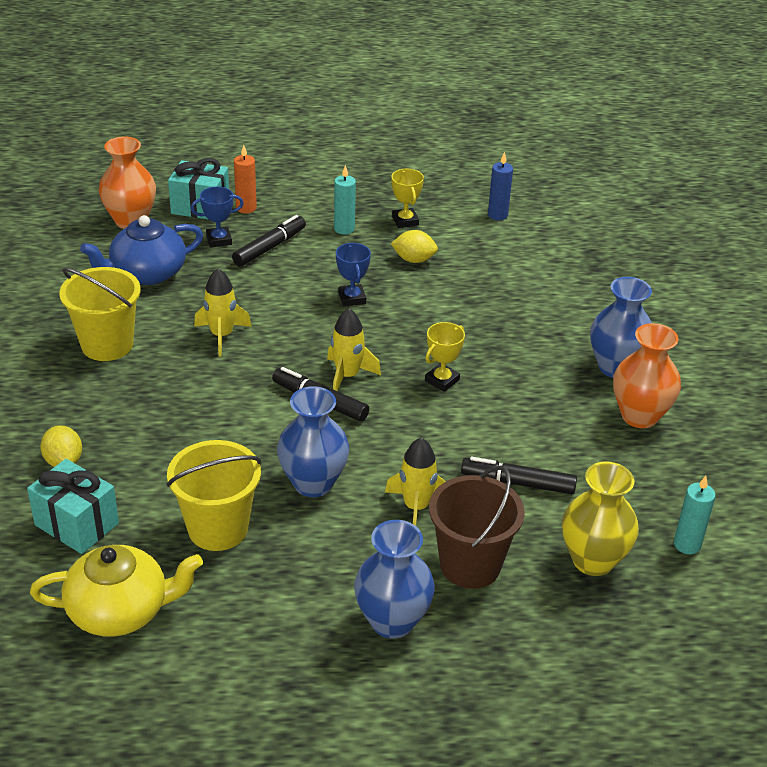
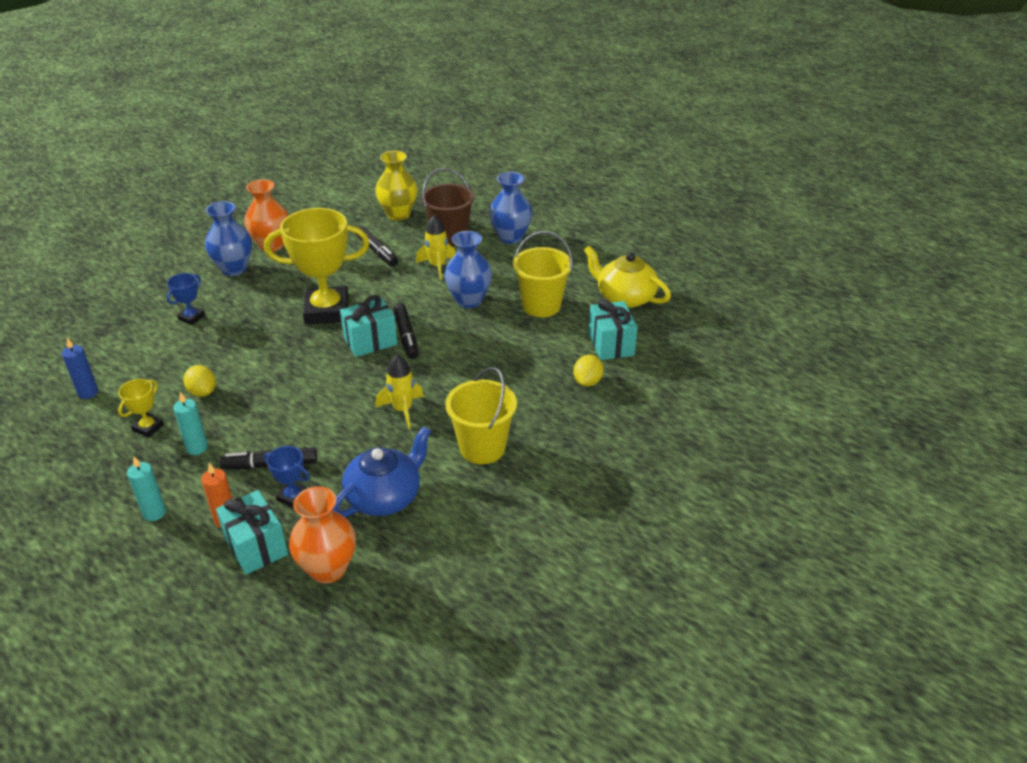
camera: 135 degrees left, 0 degrees up
blue teapot [80,215,203,285] -> blue teapot turned 60 degrees counterclockwise [332,426,431,517]
yellow rocket [327,308,381,391] -> turquoise gift [340,295,397,357]
blue trophy [336,243,371,306] -> blue trophy moved to [167,273,205,325]
yellow trophy [425,322,465,392] -> yellow trophy [264,208,369,324], size x2.26
turquoise candle [674,476,716,554] -> turquoise candle moved to [127,456,166,521]

